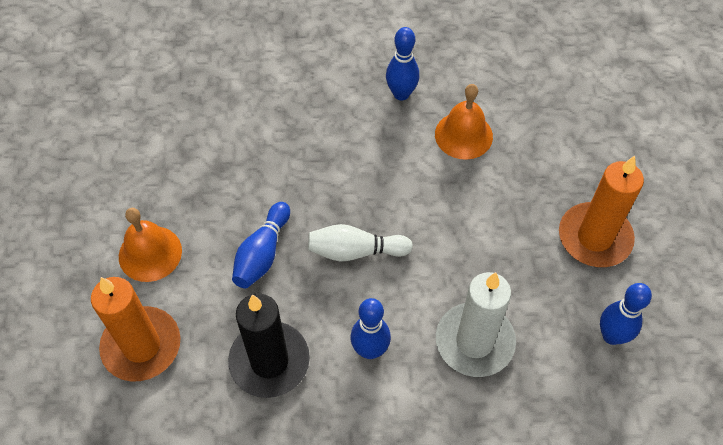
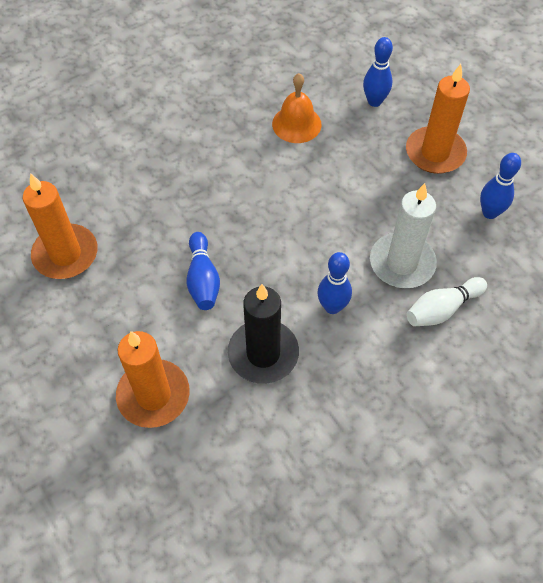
camera: 30 degrees left, 0 degrees up
orange bell [119,208,182,282] -> none
white bowling pin [308,224,413,261] -> white bowling pin moved to [406,277,487,326]
blue bowling pin [386,27,419,100] -> blue bowling pin moved to [363,37,393,107]
none -> orange candle [23,173,97,279]

